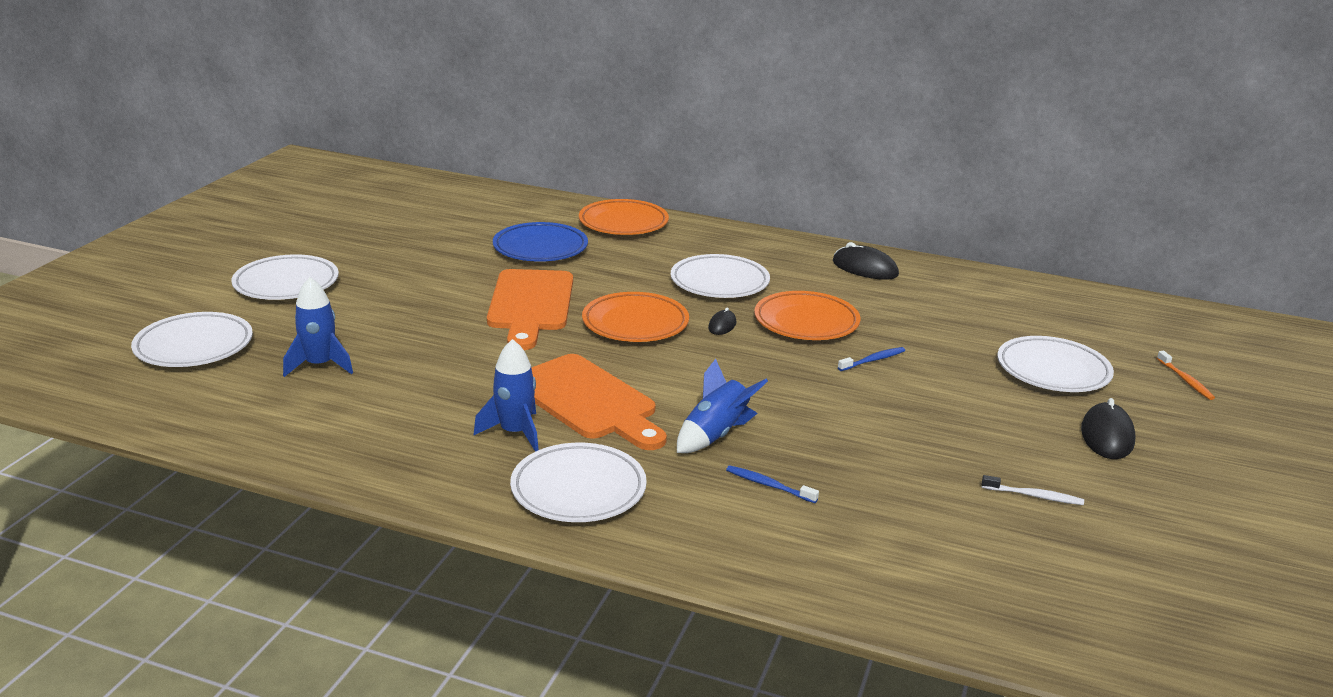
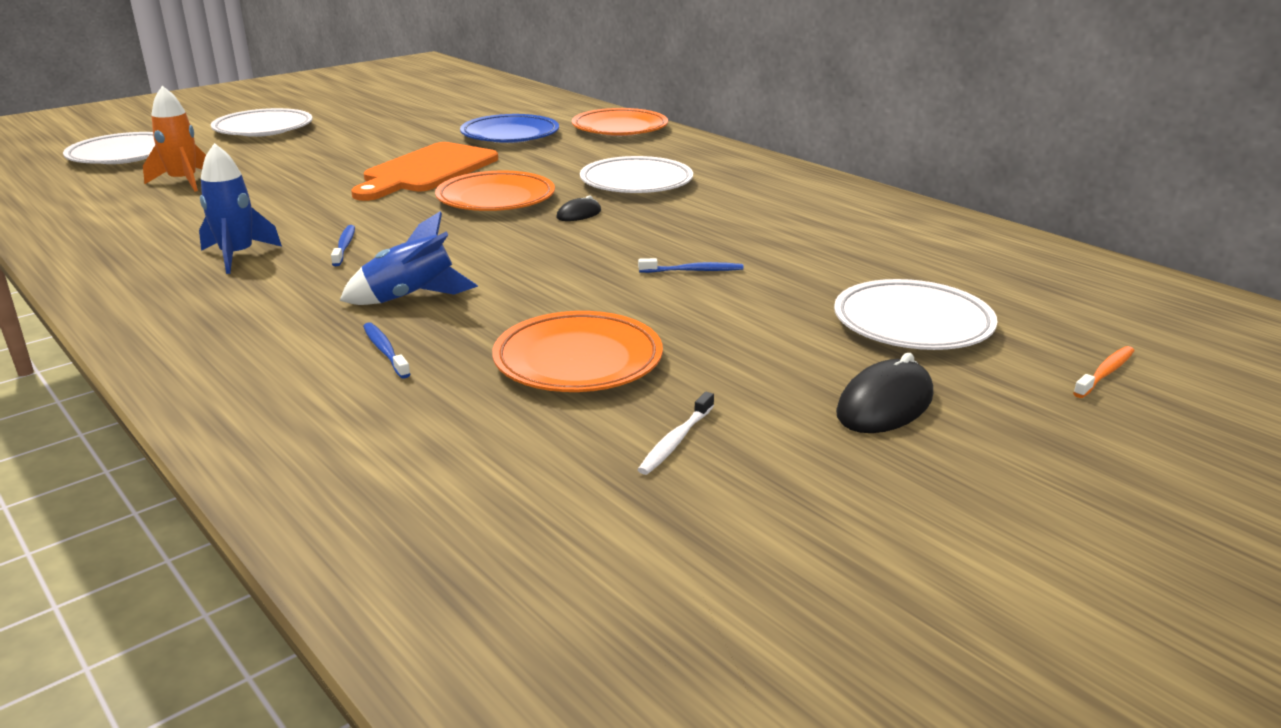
camera: 30 degrees right, 0 degrees up
blue rocket [283,277,353,377] -> orange rocket [143,86,206,191]
white plate [510,443,647,522] -> none
orange cutting board [531,354,667,450] -> blue toothbrush [331,225,355,266]
orange plate [754,291,860,340] -> orange plate moved to [492,311,663,392]
black mouse [833,242,899,280] -> none
white toothbrush [982,475,1084,505] -> white toothbrush turned 75 degrees clockwise [637,392,714,475]
orange toothbrush [1157,351,1215,400] -> orange toothbrush turned 150 degrees counterclockwise [1073,346,1135,398]

